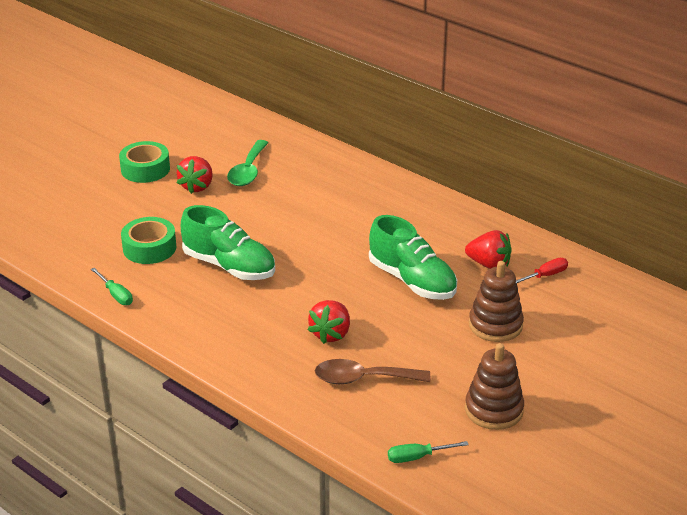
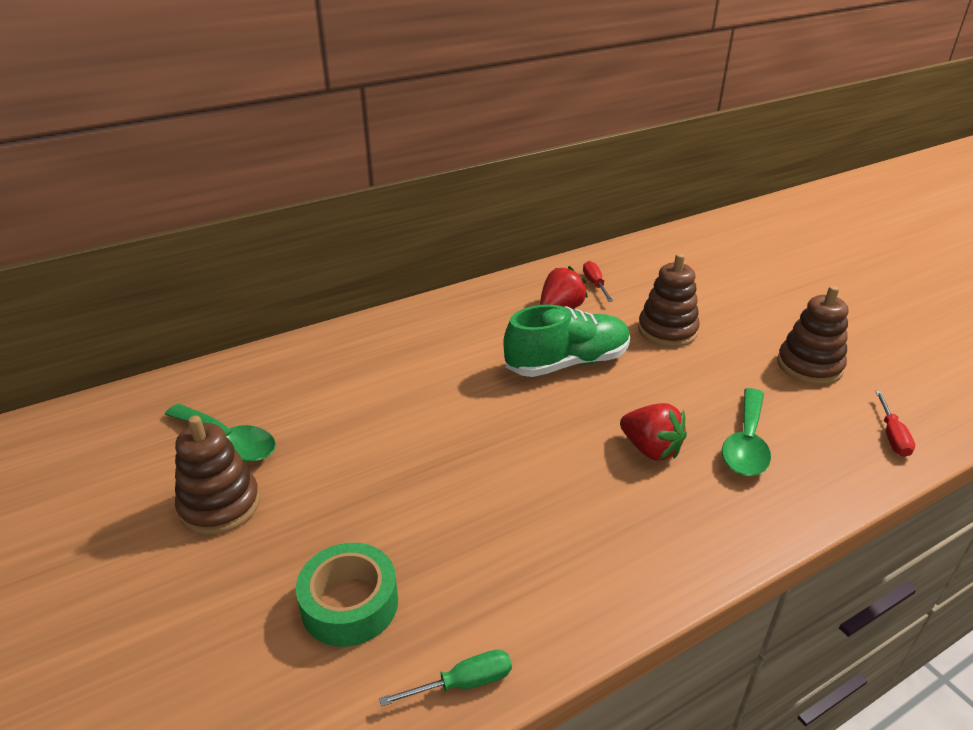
camera: 70 degrees left, 0 degrees up
green tape [119,141,170,183] -> none
red strawberry [177,156,213,194] -> brown stacking toy [175,416,260,535]
green shoe [181,205,275,280] -> none
brown spoon [315,359,430,384] -> green spoon [722,388,771,476]
green screwdriver [388,441,469,463] -> red screwdriver [875,391,915,457]

